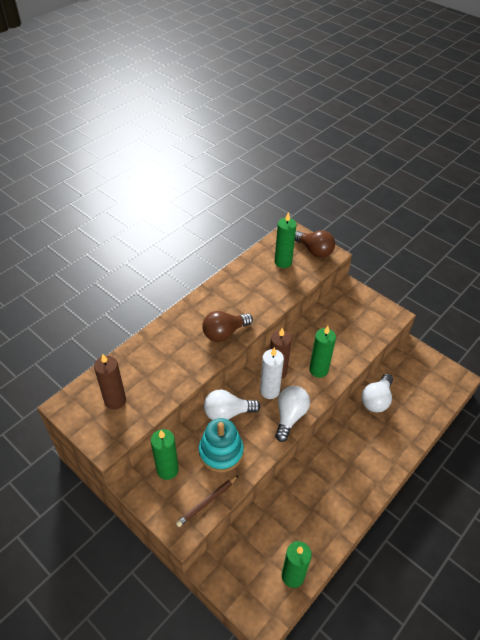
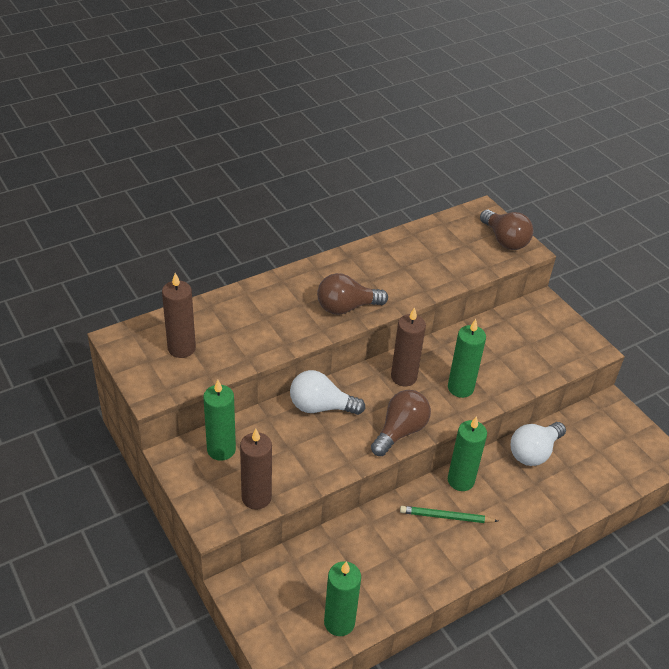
camera: 15 degrees right, 5 degrees down
brown pencil [176,475,239,527] -> brown candle [240,429,272,510]
turquoise stacking toy [199,418,244,472] -> none
white candle [260,347,284,399] -> none
green candle [274,212,297,268] -> green candle moved to [448,416,487,491]
white light bulb [275,386,310,442] -> brown light bulb [371,390,431,456]
none -> green pencil [400,506,498,523]

